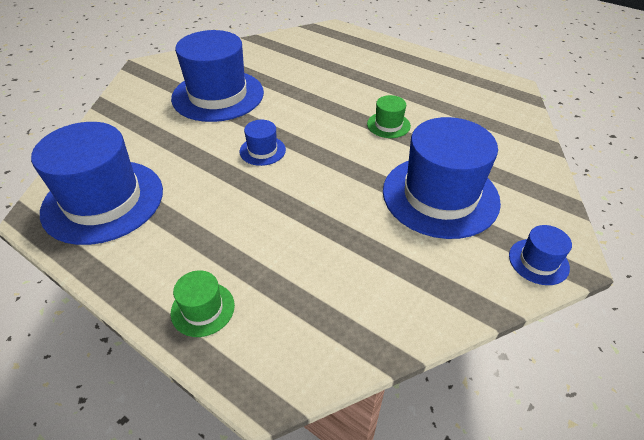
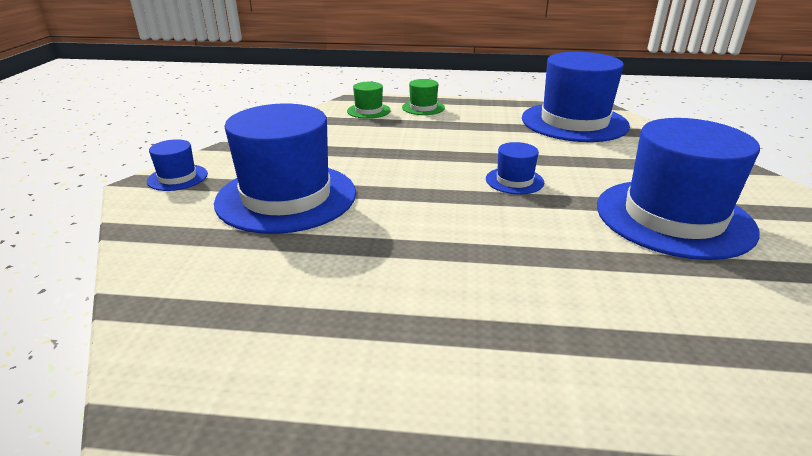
camera: 150 degrees right, 15 degrees down
green hat [367,95,411,138] -> green hat moved to [347,82,391,119]

